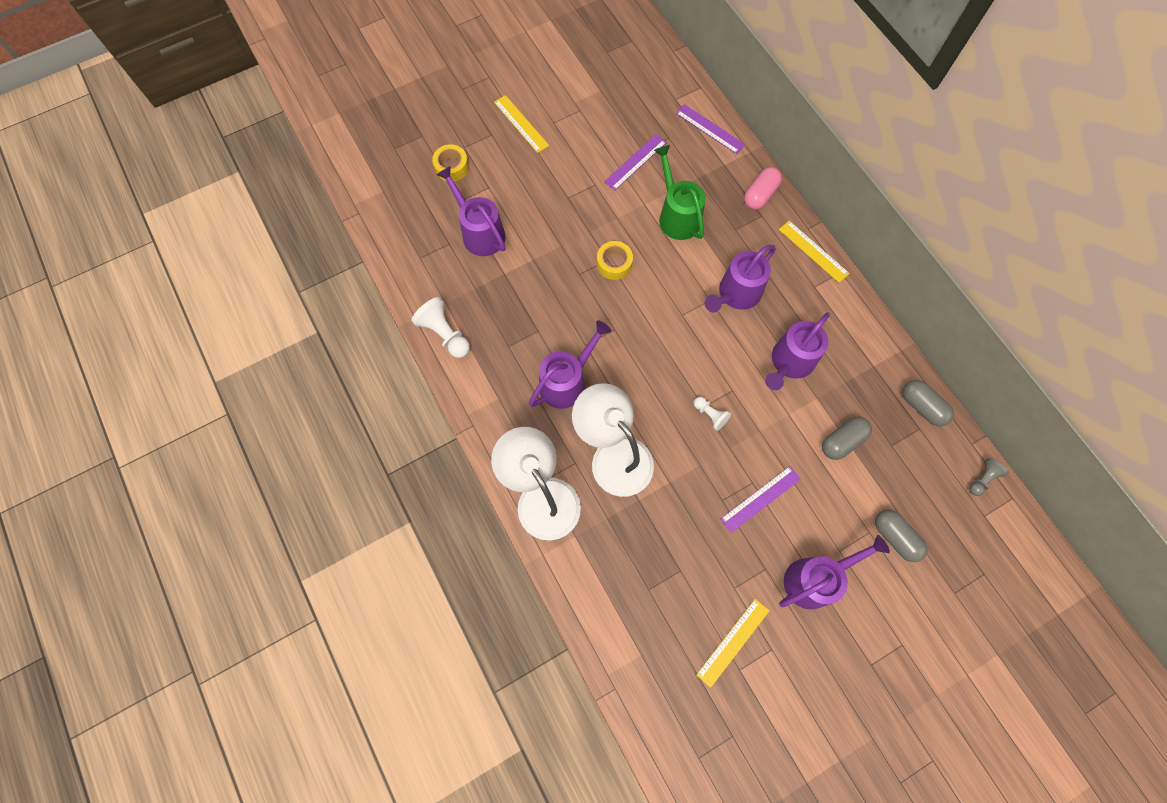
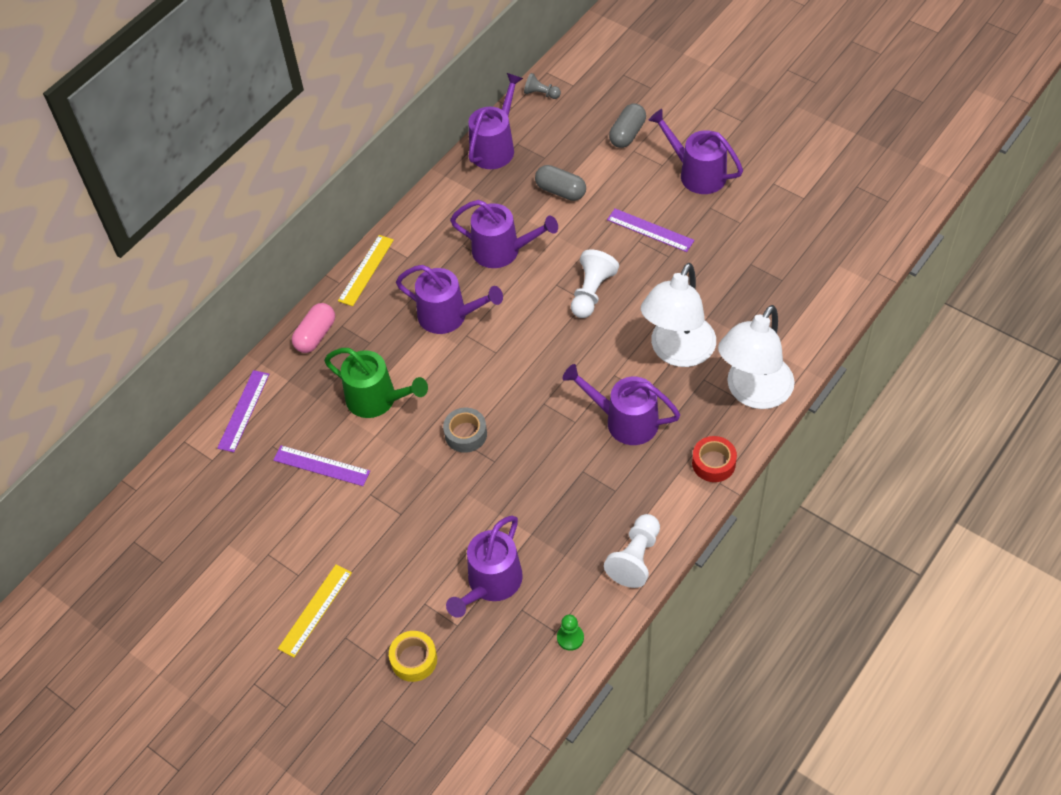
camera: 110 degrees left, 15 degrees down
yellow tape [597,241,633,280] -> grey tape [443,408,487,453]
green watering can [654,145,706,240] -> green watering can turned 105 degrees counterclockwise [324,348,428,418]
white pawn [694,397,731,431] -> white pawn [571,249,619,318], size x1.70
yellow ruler [696,599,770,688] -> none
pink capsule [744,167,782,210] -> pink capsule turned 75 degrees counterclockwise [292,303,335,353]
grey capsule [902,380,954,426] -> purple watering can [468,73,523,169]
none -> green pawn [557,614,584,651]
none -> red tape [692,436,737,482]

